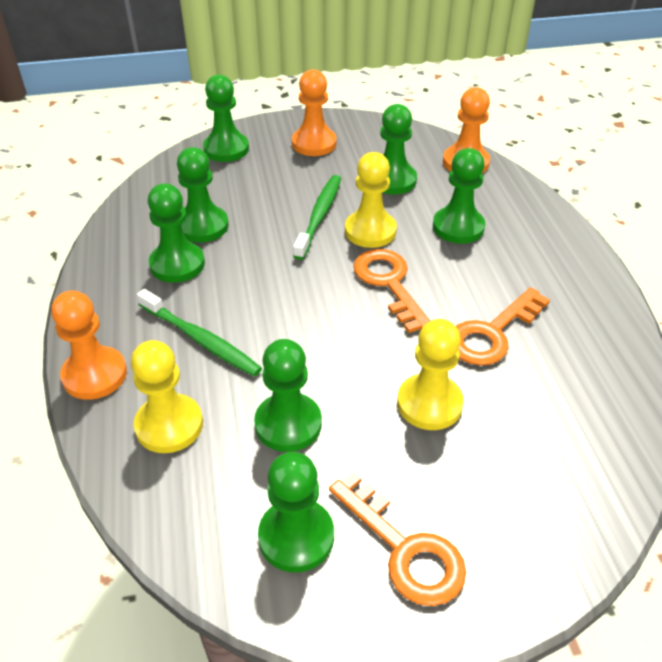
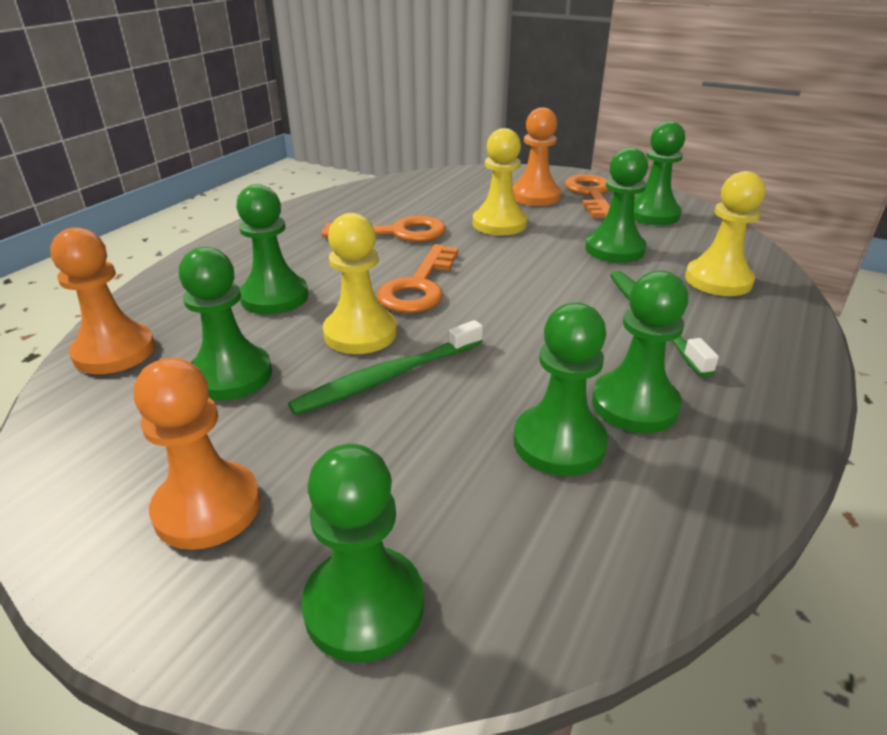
camera: 140 degrees left, 10 degrees down
orange pawn [51,291,127,400] -> orange pawn moved to [513,107,561,206]

